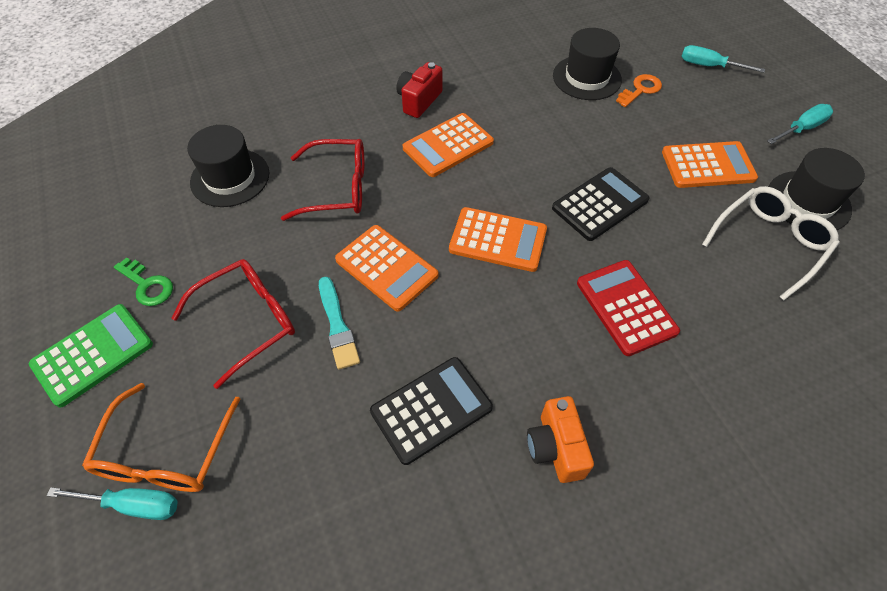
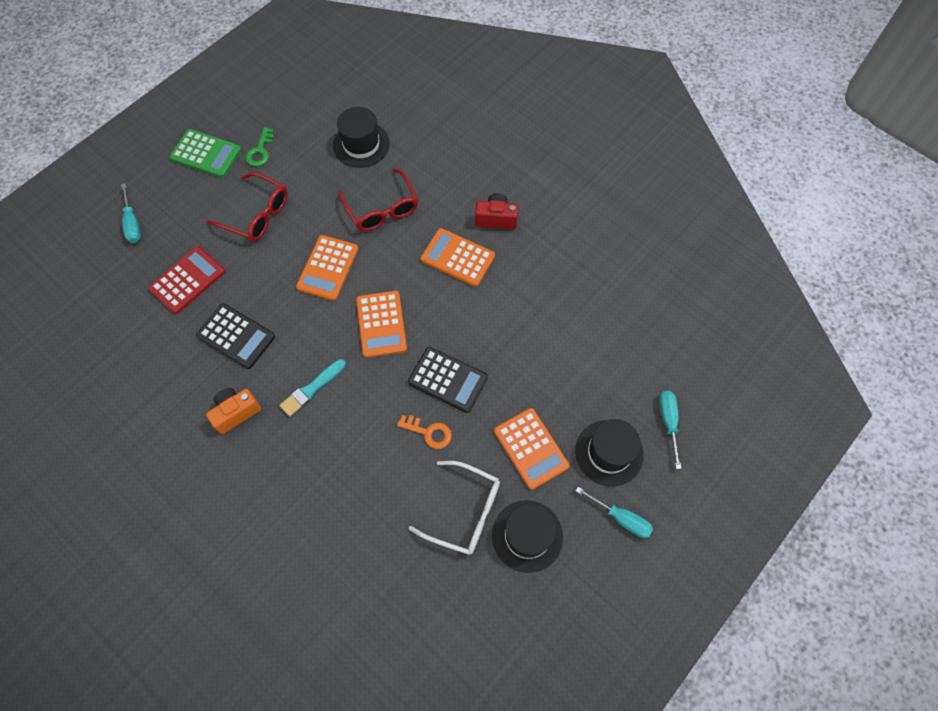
camera: 65 degrees right, 10 degrees up
orange glasses [82,383,241,492] -> none
turquoise brush [319,277,360,370] -> turquoise brush moved to [279,359,346,417]
black hat [553,28,622,100] -> black hat moved to [575,419,644,486]
red calculator [577,260,680,356] -> red calculator moved to [148,246,225,314]
orange key [616,74,662,107] -> orange key moved to [397,415,452,449]

